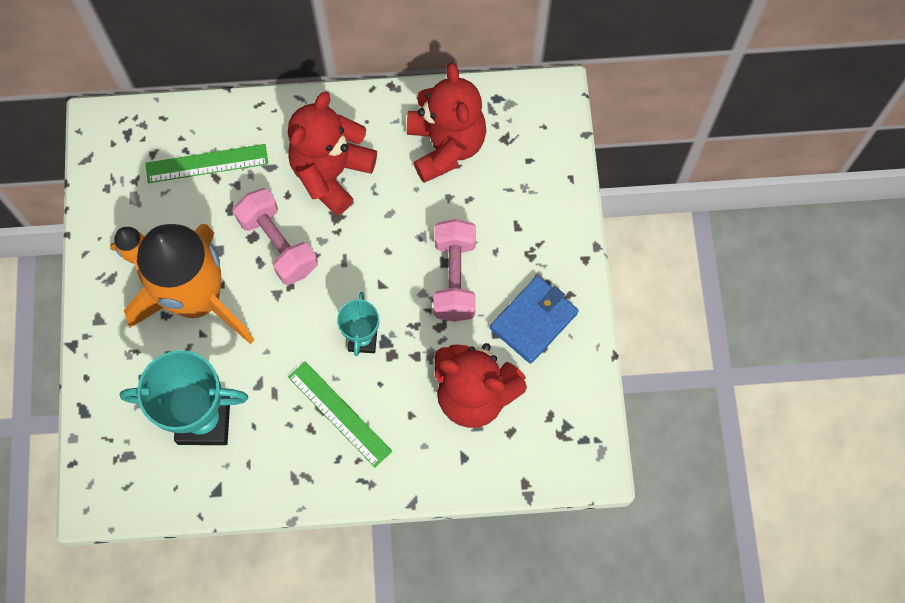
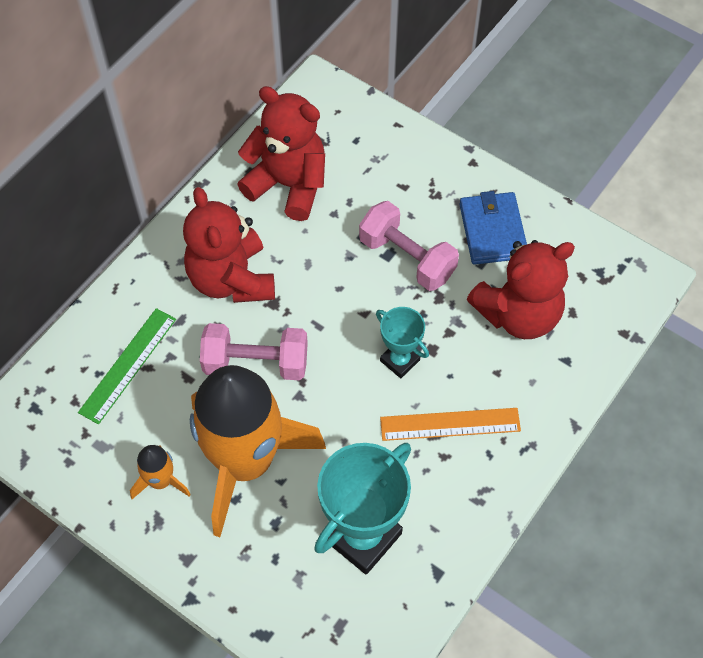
camera: 50 degrees left, 10 degrees down
green ruler [288,361,392,467] -> orange ruler [380,408,521,441]

